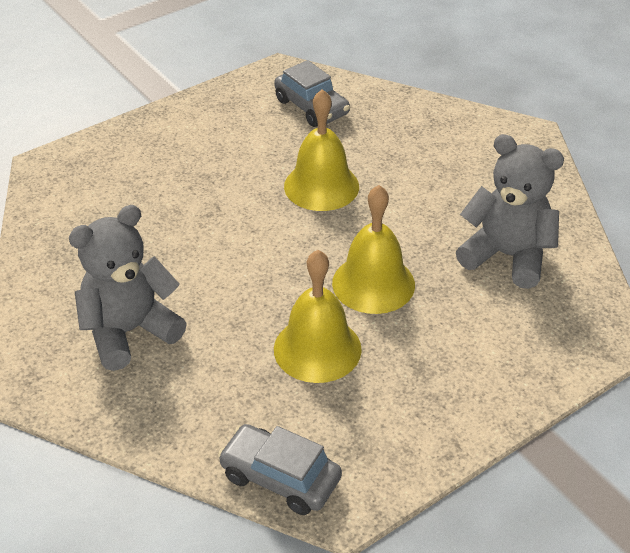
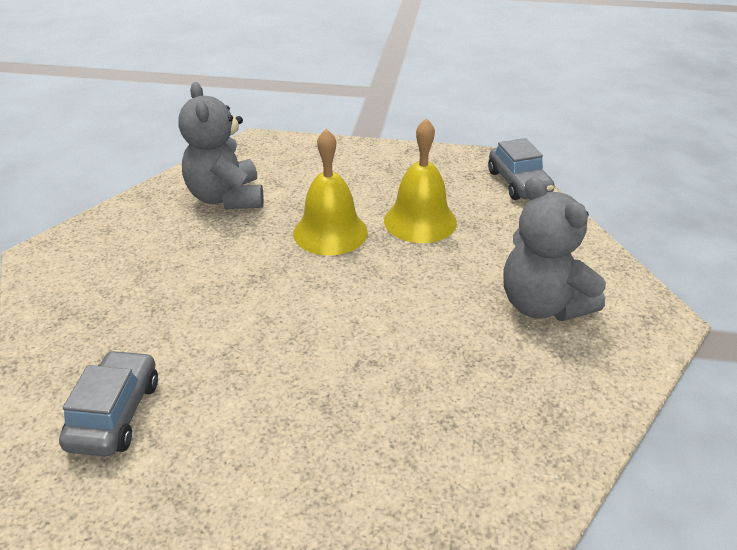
camera: 135 degrees left, 5 degrees down
grey teddy bear [69,205,187,371] -> grey teddy bear turned 45 degrees clockwise [503,177,606,321]
yellow bell [284,89,359,211] -> none

